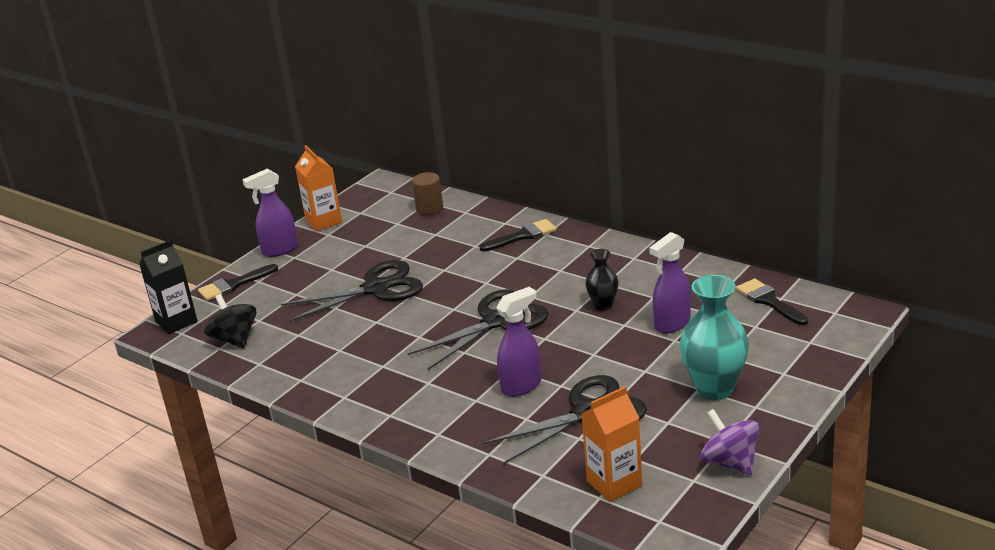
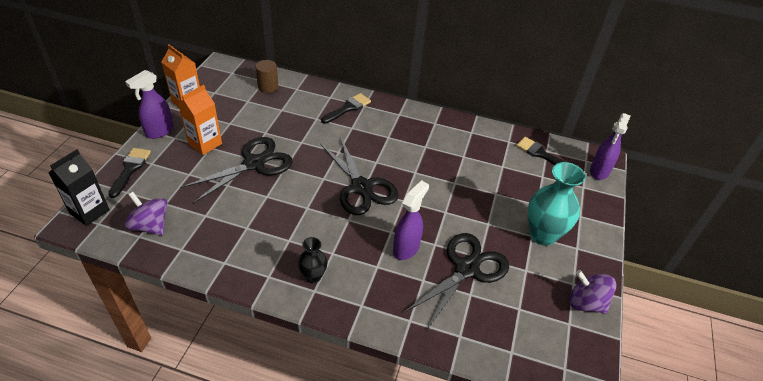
camera: 25 degrees left, 15 degrees up
black brush [198,264,278,301] -> black brush turned 150 degrees clockwise [109,148,151,198]
black spinning top [204,294,256,348] -> purple spinning top [124,192,168,235]
black scissors [408,289,548,370] -> black scissors turned 120 degrees clockwise [320,138,398,215]
orange carton [582,386,642,502] -> orange carton moved to [178,85,222,155]
black vase [585,249,619,310] -> black vase moved to [298,237,327,283]
purple spray bottle [649,232,691,334] -> purple spray bottle moved to [590,113,631,180]

